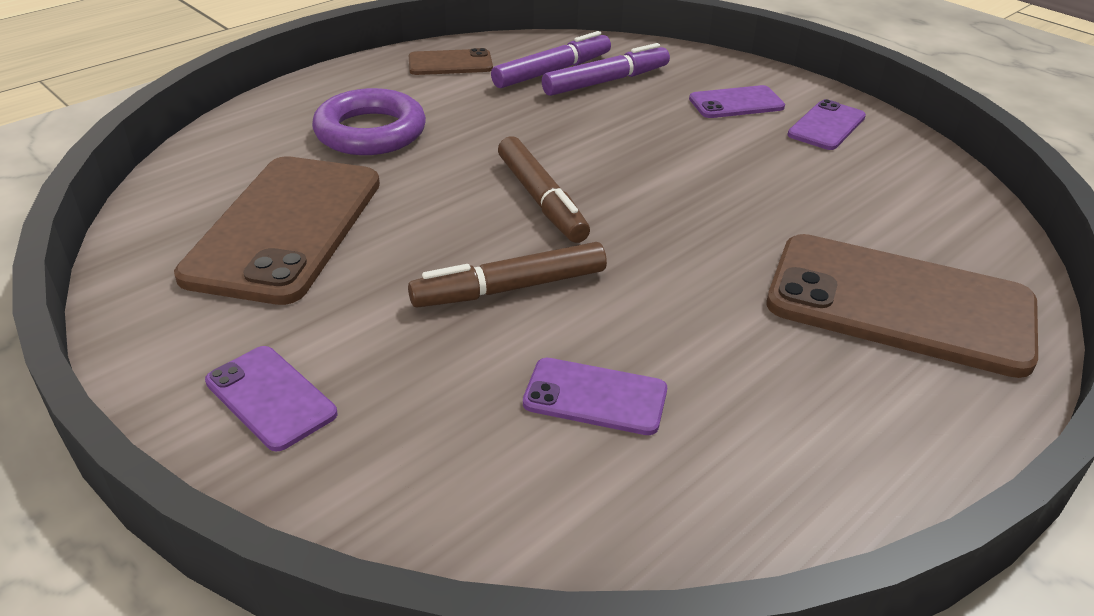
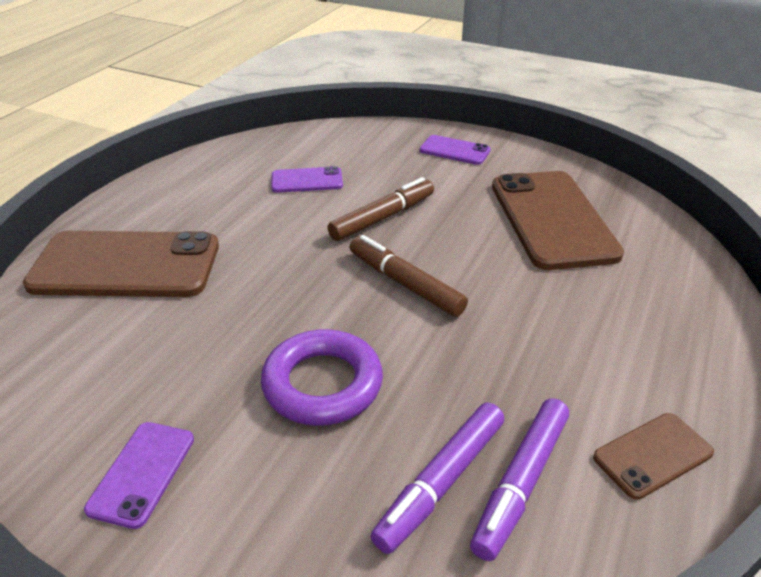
camera: 160 degrees right, 0 degrees up
purple ring [312,88,426,155] -> purple ring moved to [261,329,383,426]
purple phone [689,85,785,118] -> none

